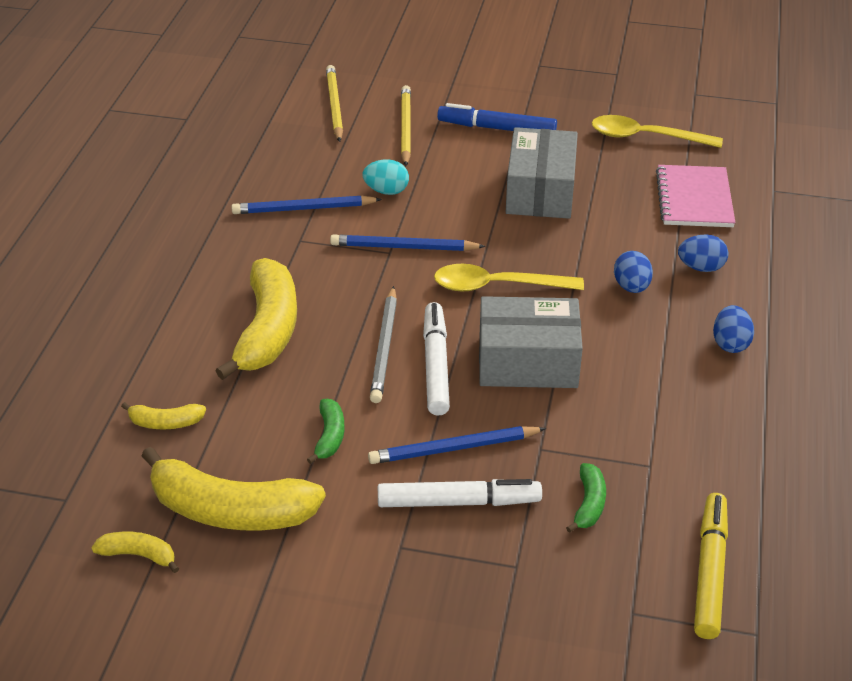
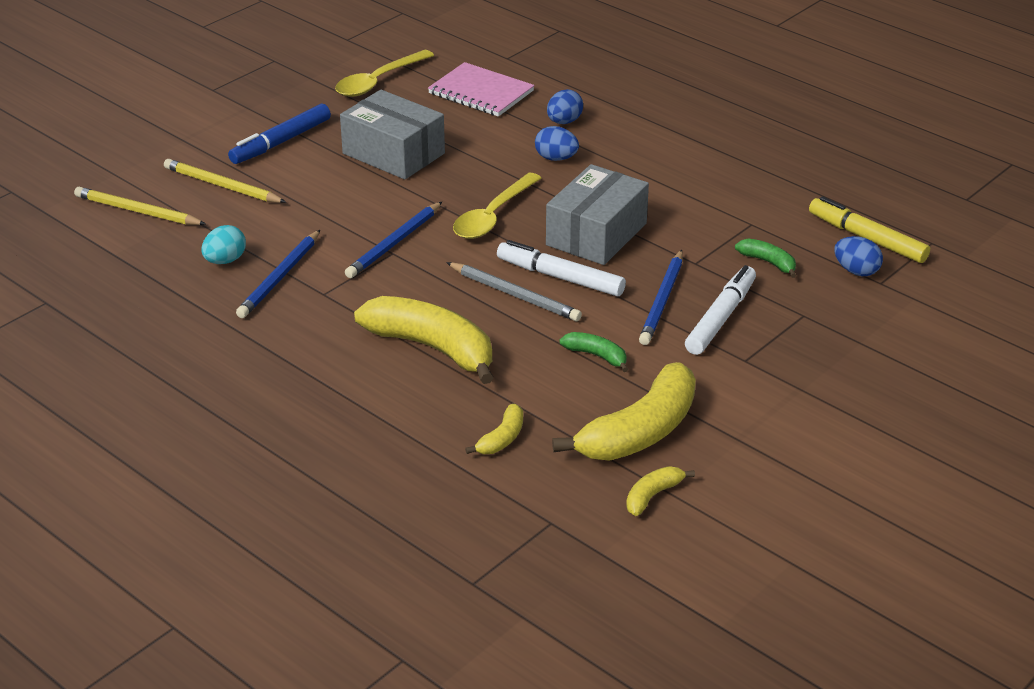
camera: 60 degrees left, 5 degrees down
turquoise egg [362,159,409,195] -> turquoise egg moved to [202,225,246,264]
blue egg [713,305,754,353] -> blue egg moved to [834,236,883,276]

